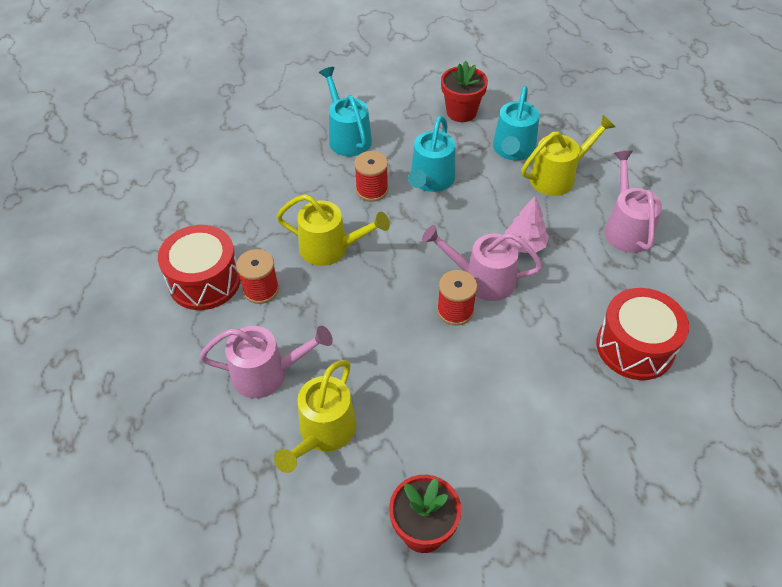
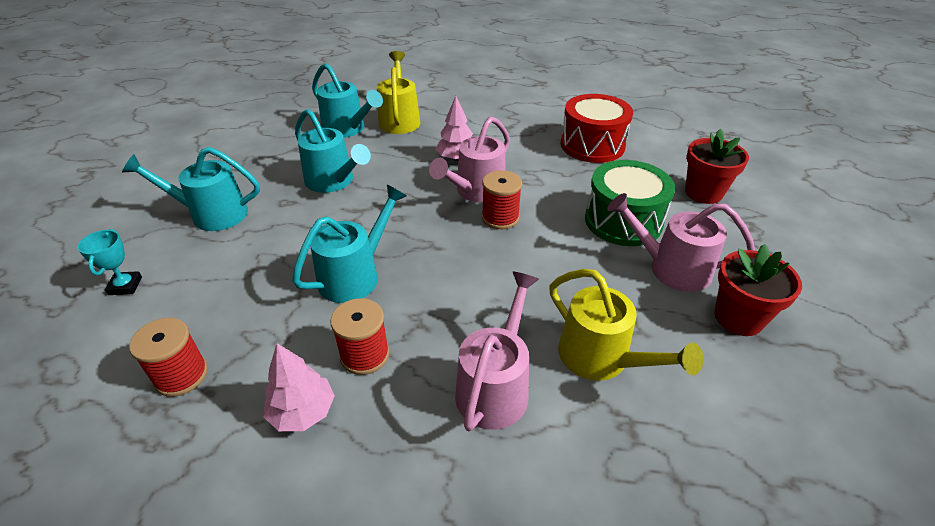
camera: 65 degrees left, 10 degrees down
red drum [158,225,241,310] -> pink tree [263,343,335,431]
yellow watering can [276,194,390,266] -> turquoise watering can [292,185,407,303]
red spool [354,151,388,202] -> red spool moved to [129,318,208,397]
red flower pot [441,61,488,122] -> red flower pot moved to [685,129,749,204]
pink watering can [604,151,662,253] -> pink watering can moved to [607,193,755,292]
none -> turquoise trophy [77,229,142,295]
none -> green drum [585,160,675,246]

